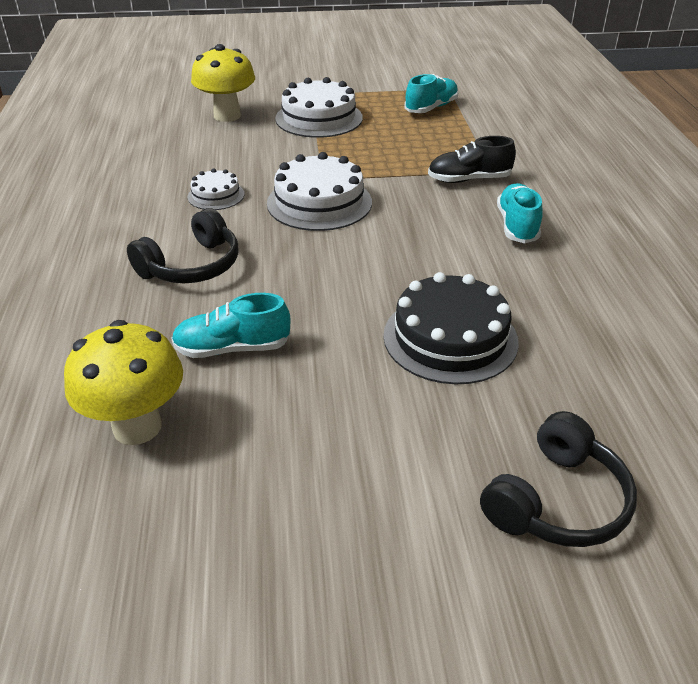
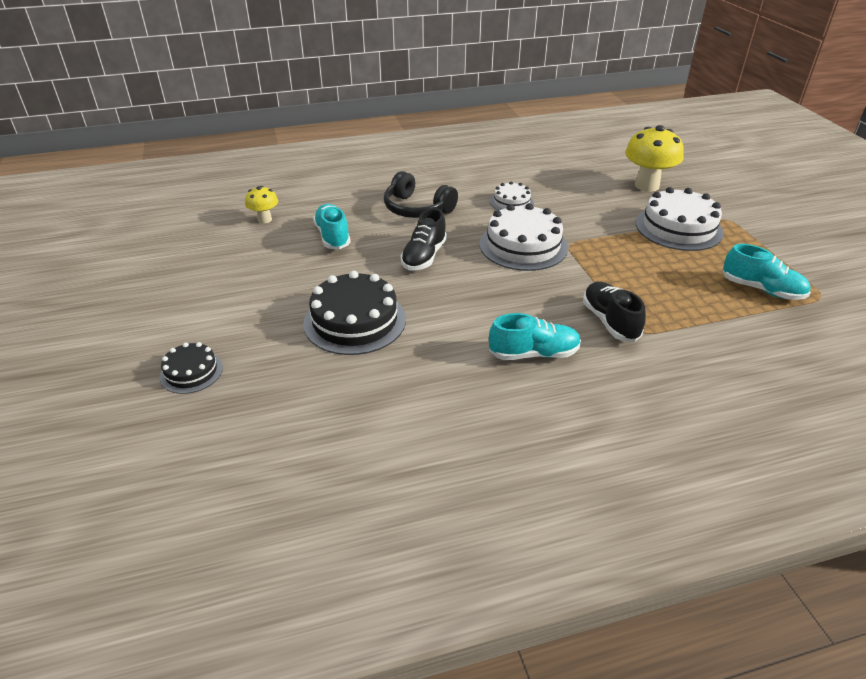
camera: 80 degrees right, 0 degrees up
yellow mushroom [64,320,183,445] -> yellow mushroom [245,186,278,224], size x0.54
black headphones [480,411,637,547] -> black cake [160,342,223,394]
none -> black shoe [401,208,447,270]

